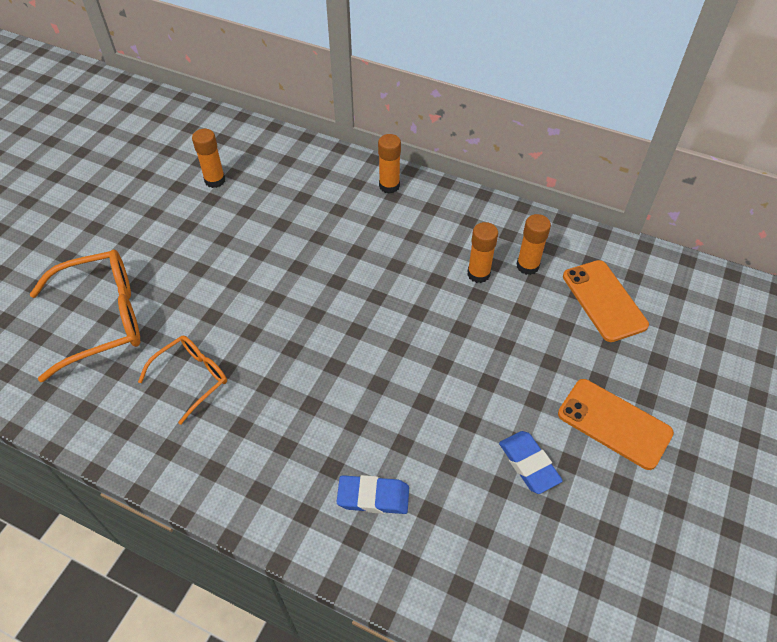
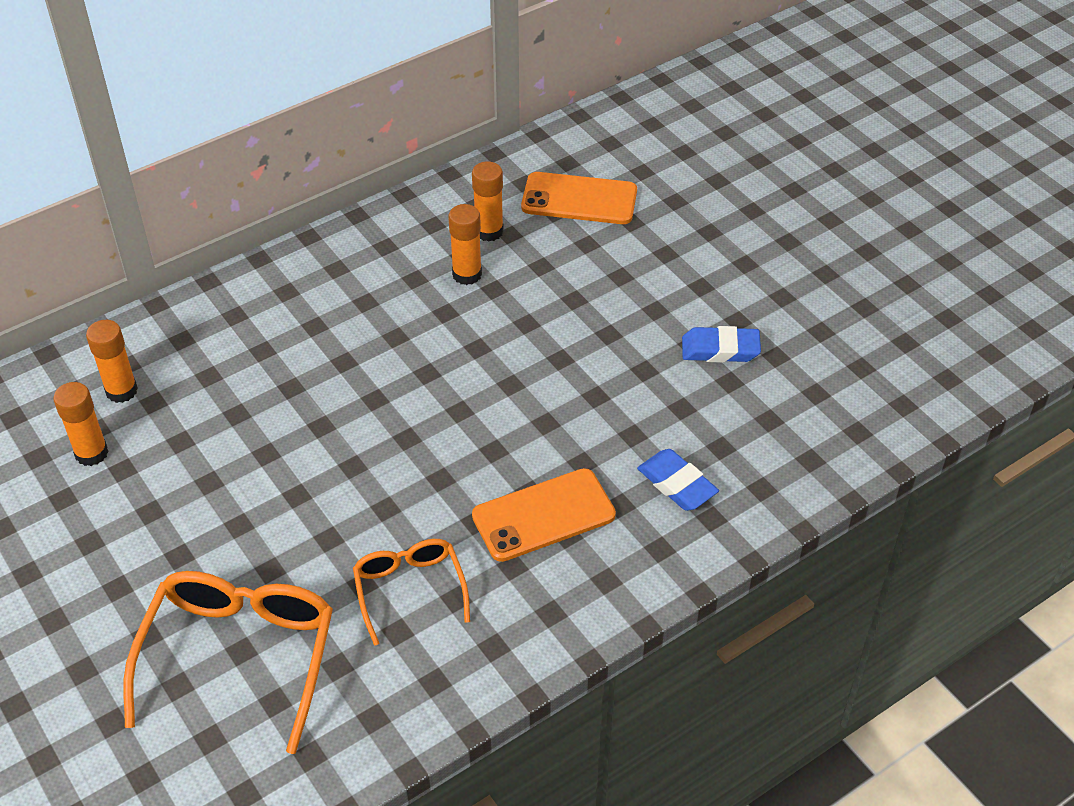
camera: 60 degrees left, 5 degrees down
blue eraser [337,475,409,514] -> blue eraser turned 75 degrees counterclockwise [637,449,719,511]
orange glue stick [378,134,401,193] -> orange glue stick moved to [86,320,138,403]
orange phone [558,379,674,470] -> orange phone moved to [472,468,616,562]

